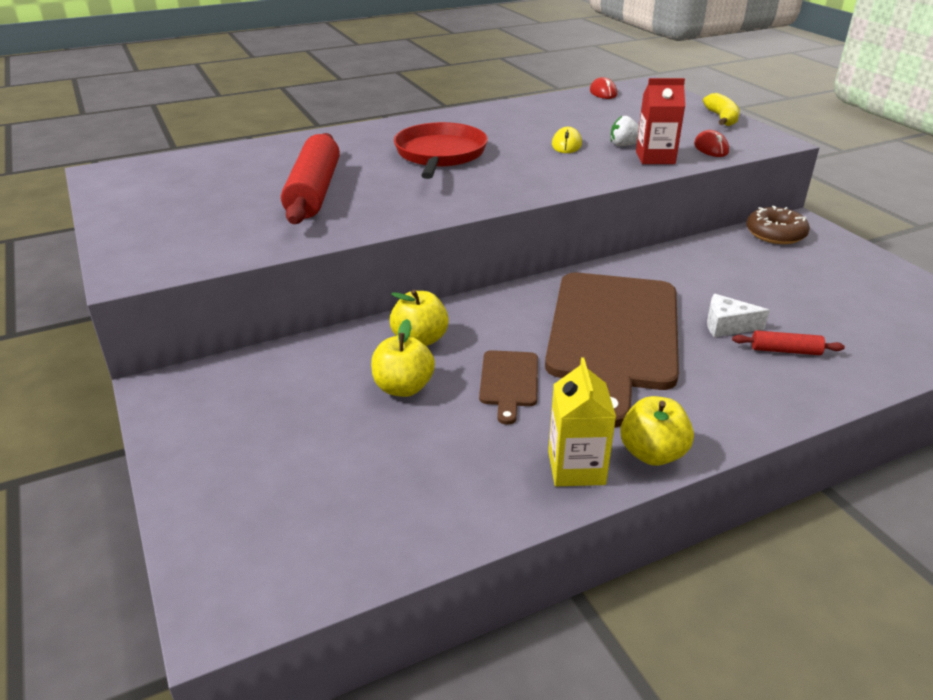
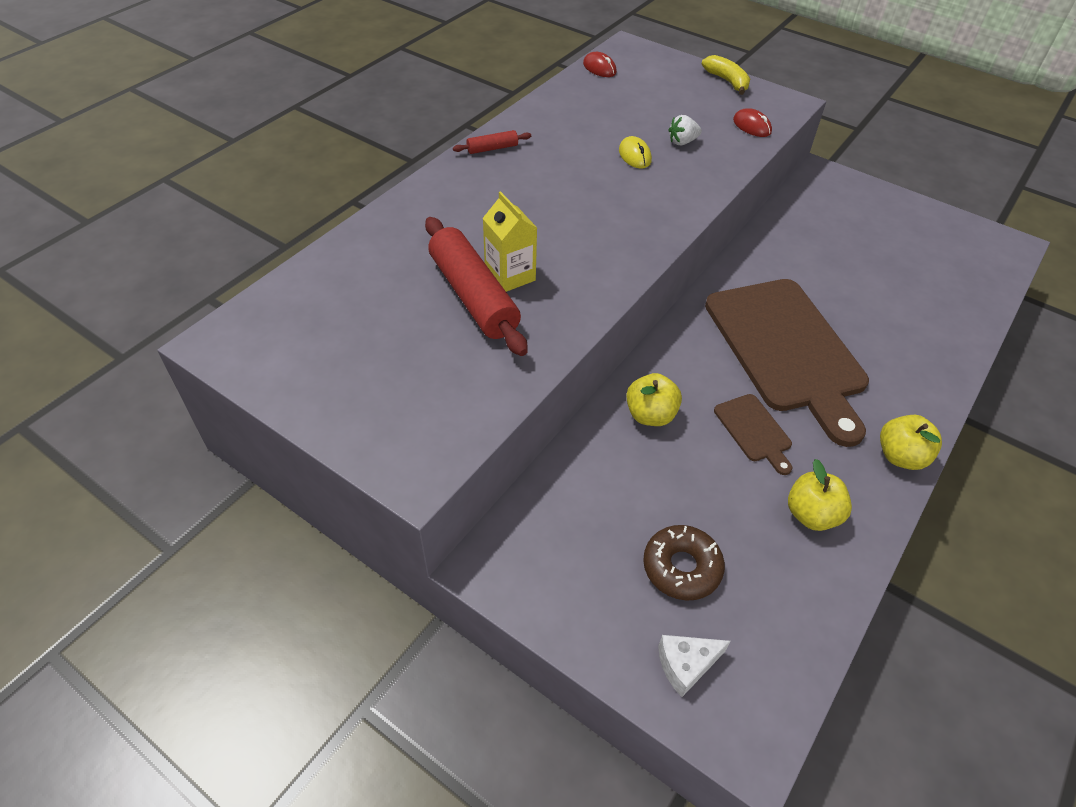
camera: 30 degrees left, 15 degrees up
yellow apple [371,319,435,397] -> yellow apple moved to [788,459,852,531]
red pan [394,122,488,179] -> none
yellow carton [548,357,616,486] -> yellow carton moved to [483,191,537,292]
red carton [636,78,685,164] -> none
white cheese [707,294,770,337] -> white cheese moved to [658,635,731,697]
red rolling pin [732,330,845,355] -> red rolling pin moved to [453,130,531,154]
brown donut [746,206,810,244] -> brown donut moved to [643,525,725,601]

